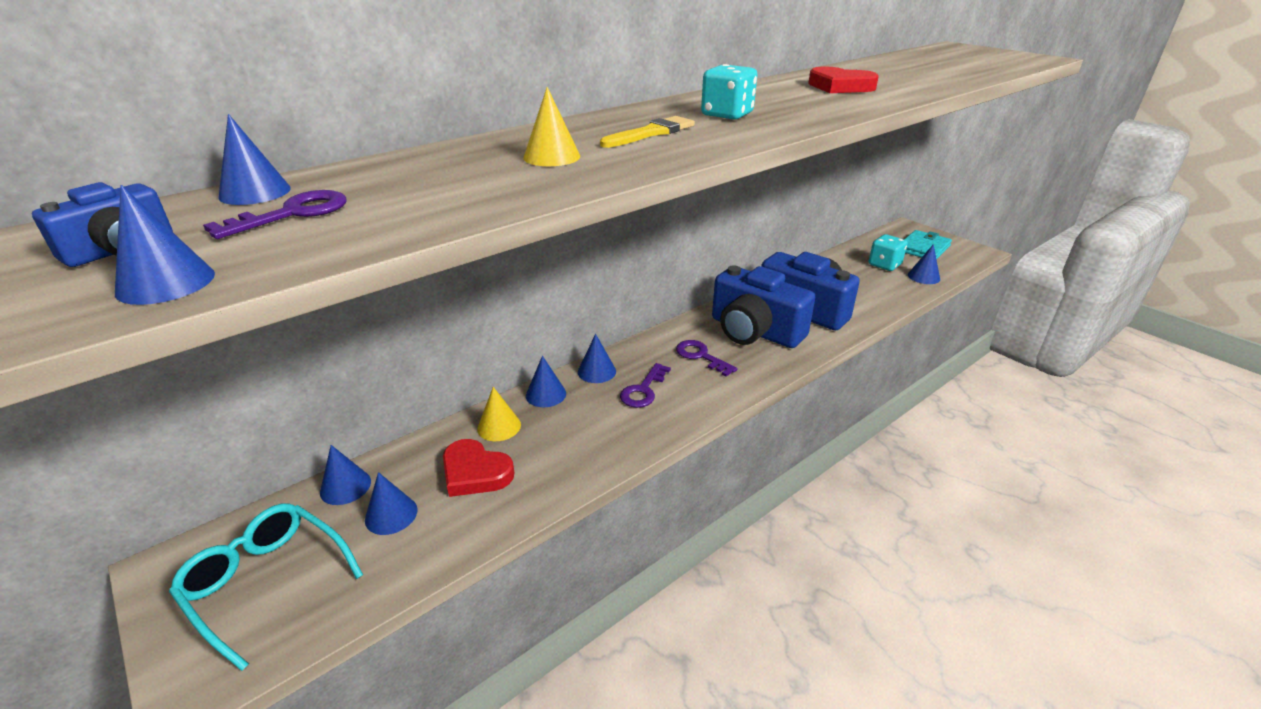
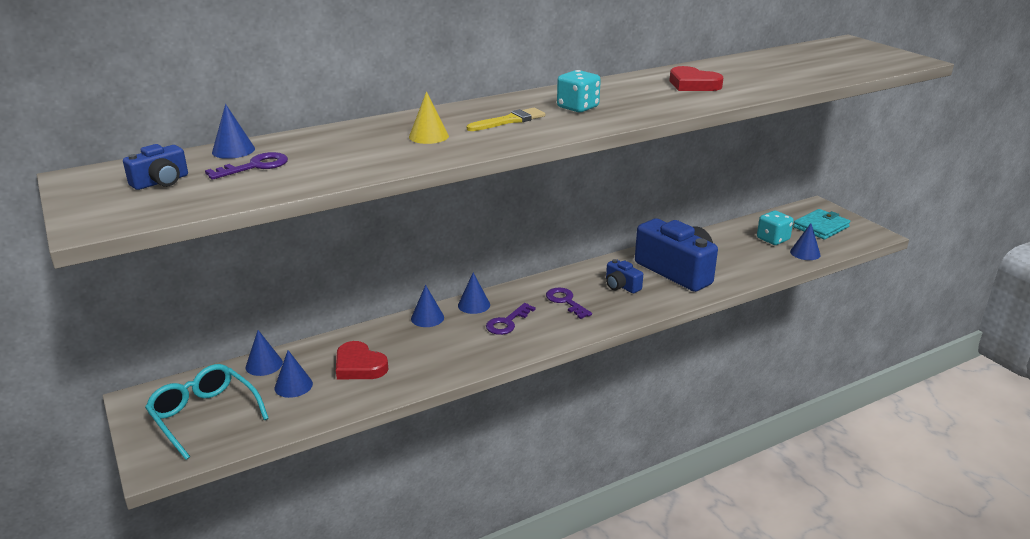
camera: 10 degrees right, 5 degrees down
blue cone [115,185,215,305] -> none
yellow cone [477,387,521,441] -> none
blue camera [712,265,815,348] -> blue camera [606,259,643,293], size x0.45

